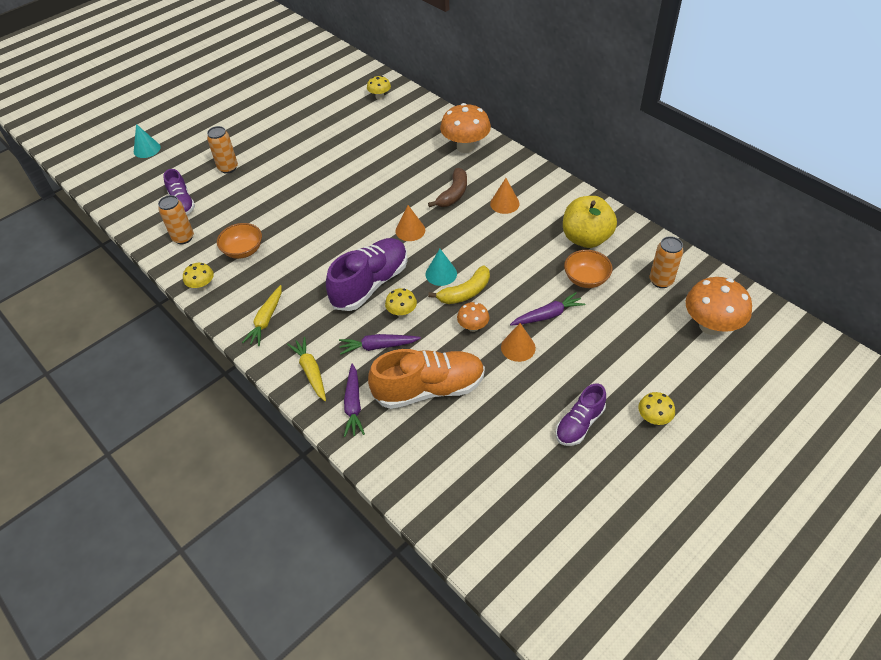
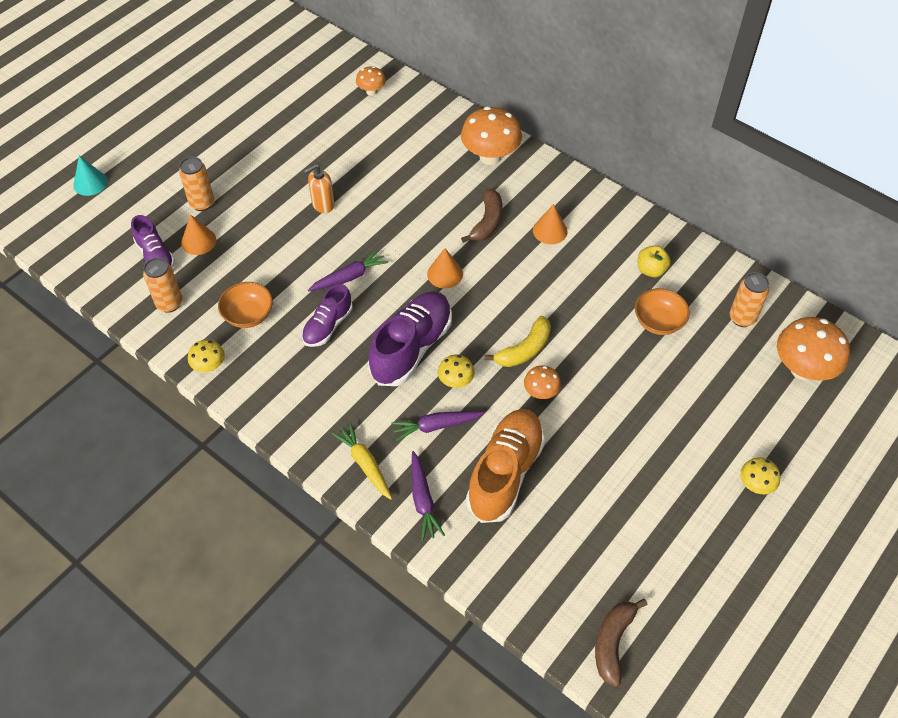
camera: 10 degrees left, 5 degrees up
yellow carrot [242,285,282,346] -> none
yellow mushroom [367,76,391,100] -> orange mushroom [356,66,386,96]
orange shoe [368,349,485,409] -> orange shoe turned 45 degrees counterclockwise [466,409,545,523]
turquoise cone [425,249,457,286] -> none
orange cone [501,323,536,362] -> orange cone moved to [181,215,217,255]
purple carrot [510,292,585,326] -> purple carrot moved to [308,250,388,292]
purple shoe [556,384,606,446] -> purple shoe moved to [302,284,353,347]
yellow apple [563,196,617,248] -> yellow apple [638,245,671,277], size x0.54
none -> orange soap dispenser [304,164,335,213]
none -> brown banana [595,599,648,687]

